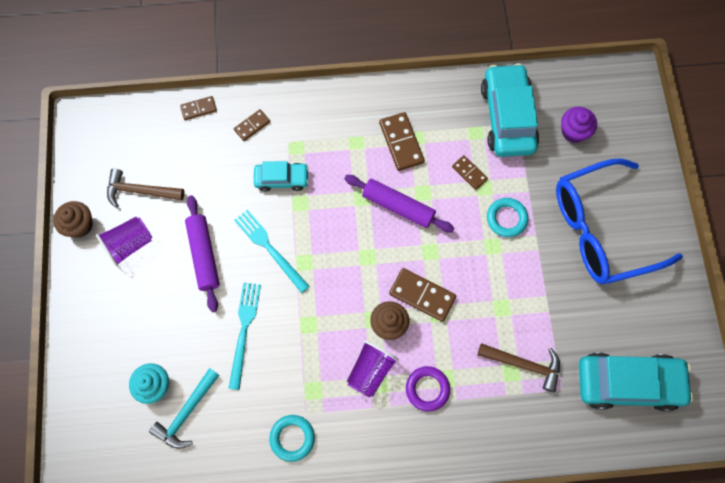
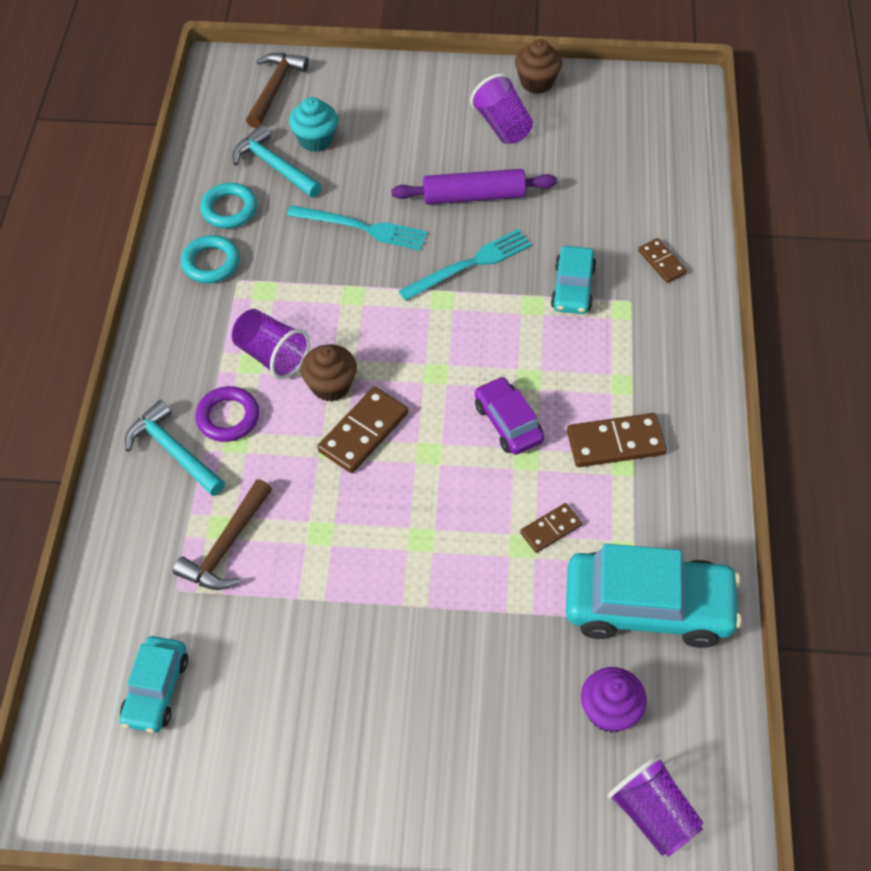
camera: 100 degrees right, 15 degrees down
brown hammer [107,169,184,208] -> brown hammer moved to [246,53,309,128]
brown domino [180,96,217,120] -> none
purple rolling pin [344,175,454,233] -> purple car [475,376,544,455]
turquoise ring [487,198,528,237] -> turquoise ring moved to [200,183,257,228]
blue glasses [556,159,683,284] -> none
turquoise car [579,352,694,411] -> turquoise car [120,636,188,733], size x0.55
none -> turquoise hammer [125,400,225,496]
none -> purple cup [607,755,704,857]

